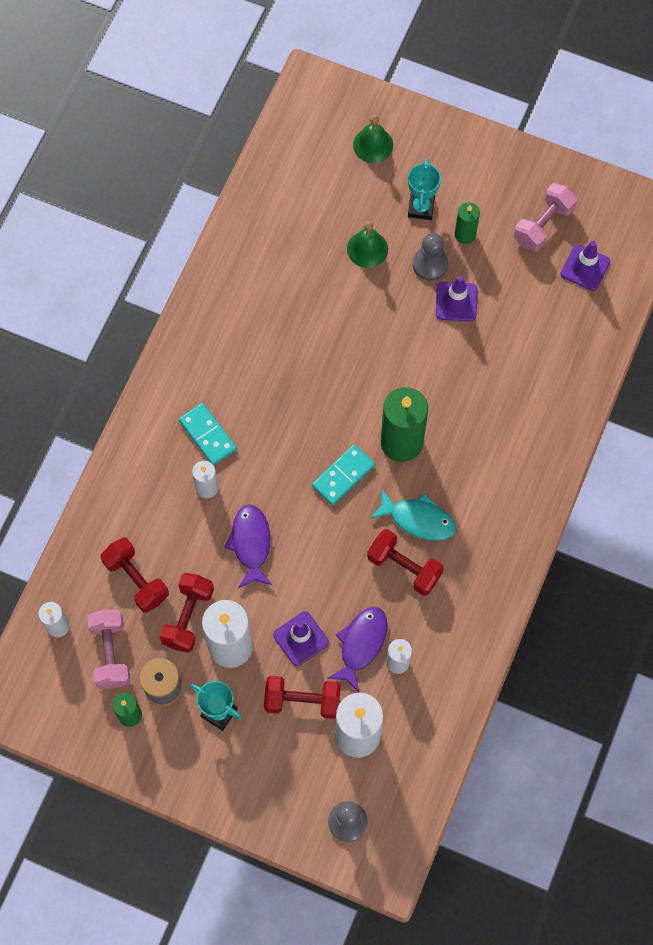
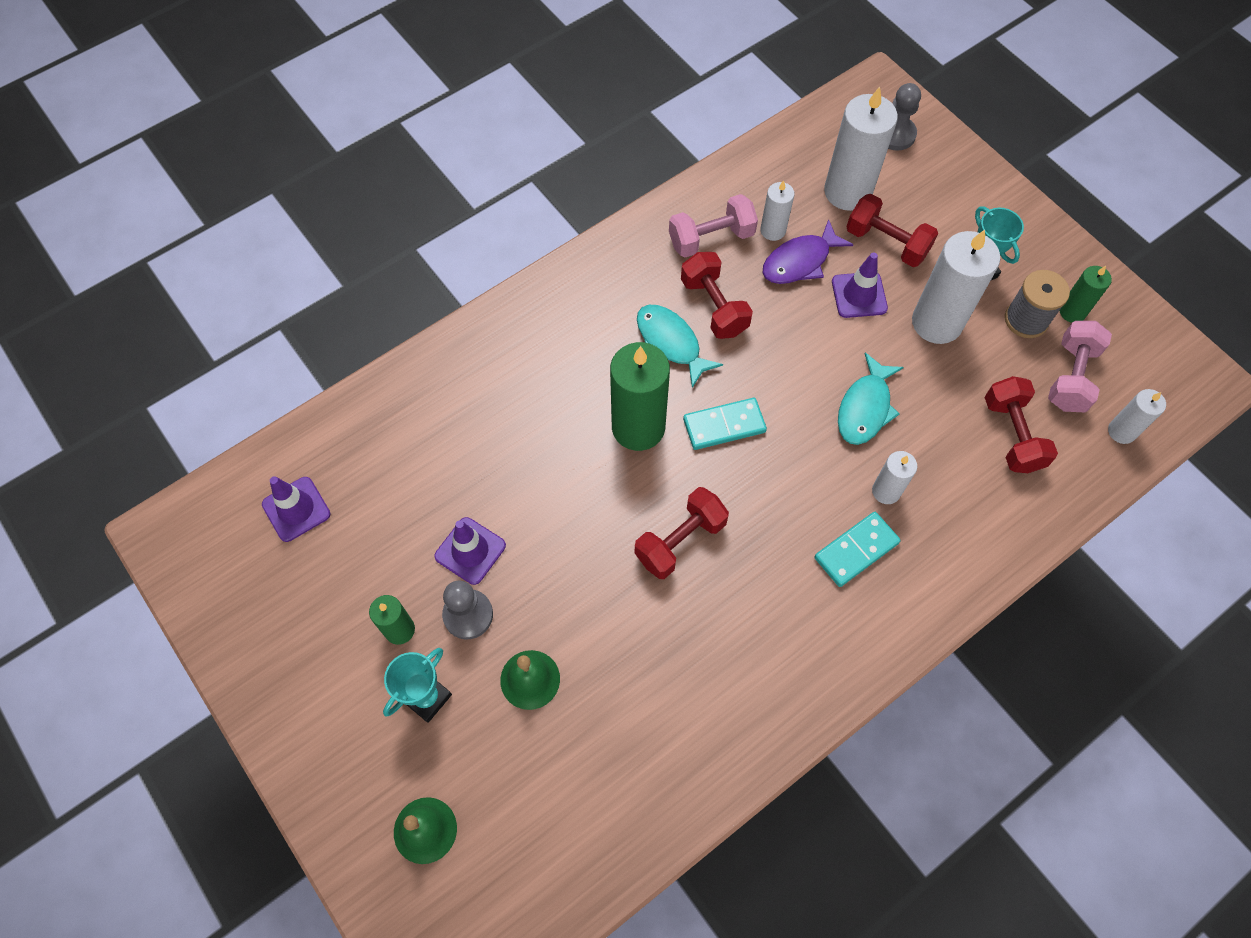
camera: 150 degrees left, 5 degrees down
red dumbbell [159,573,214,653] -> red dumbbell moved to [635,487,729,579]
turquoise domino [179,403,237,465] -> turquoise domino turned 60 degrees clockwise [814,512,901,587]
purple fish [224,504,272,588] -> turquoise fish [838,353,904,445]
pink dumbbell [514,183,577,252] -> pink dumbbell moved to [669,194,758,257]

